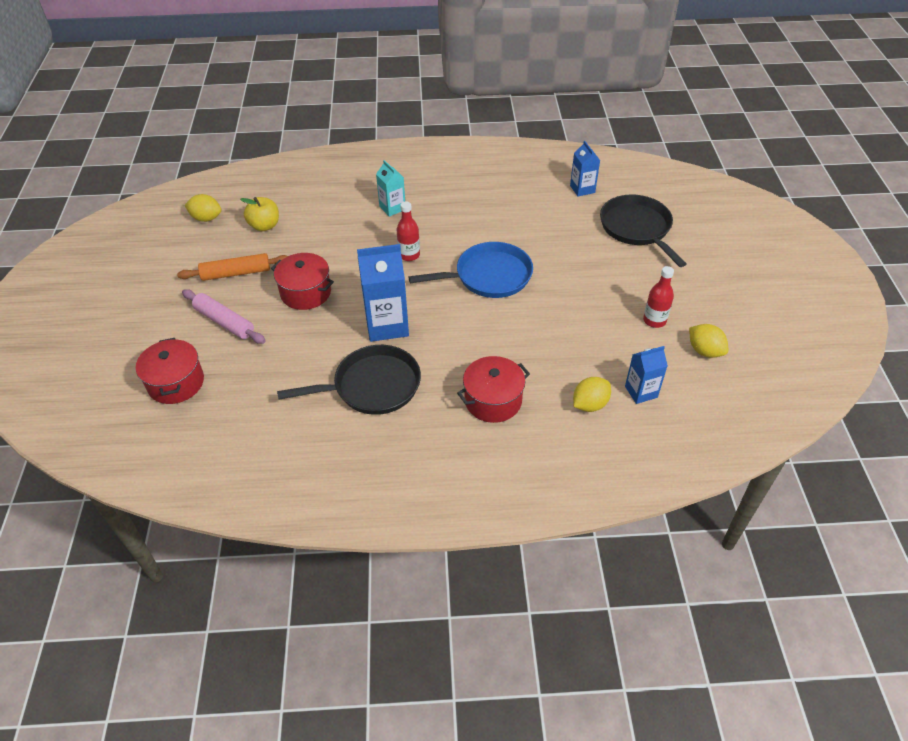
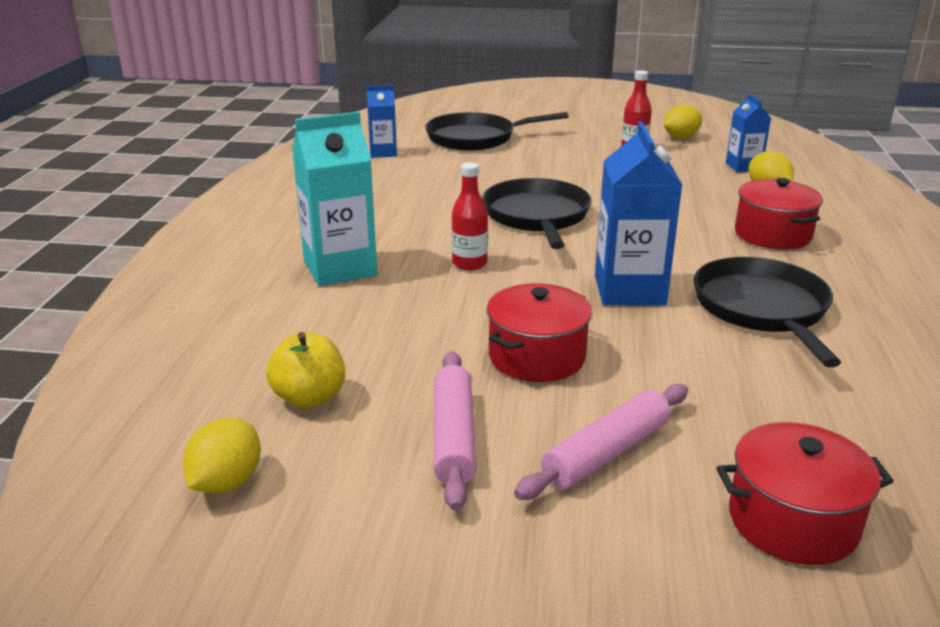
camera: 80 degrees left, 20 degrees down
orange rolling pin [177,253,288,281] -> pink rolling pin [434,351,476,511]
turquoise carton [376,160,405,217] -> turquoise carton [292,112,377,286], size x1.72
blue pan [409,242,533,298] -> black pan [483,178,592,249]

